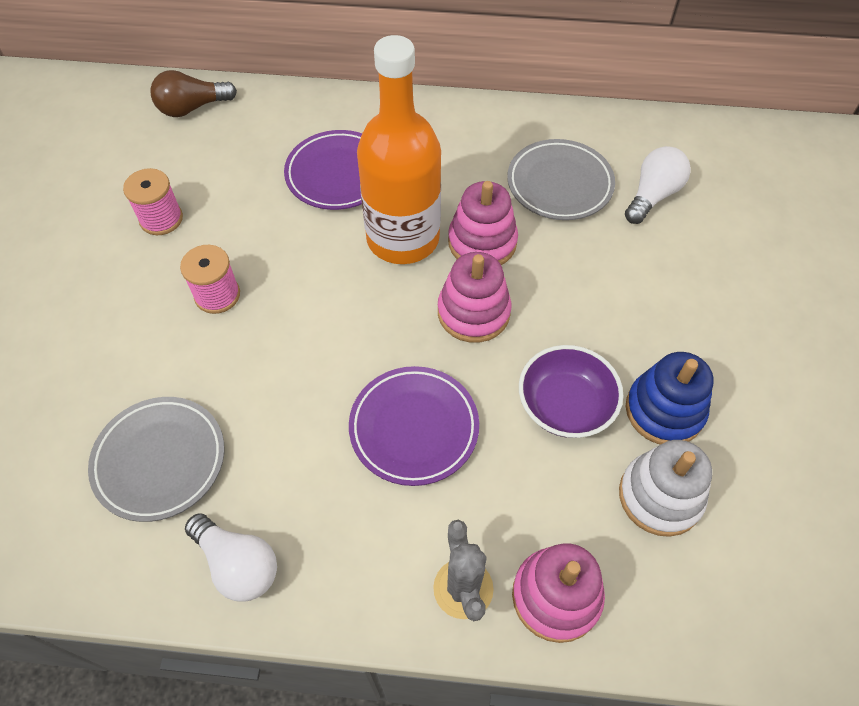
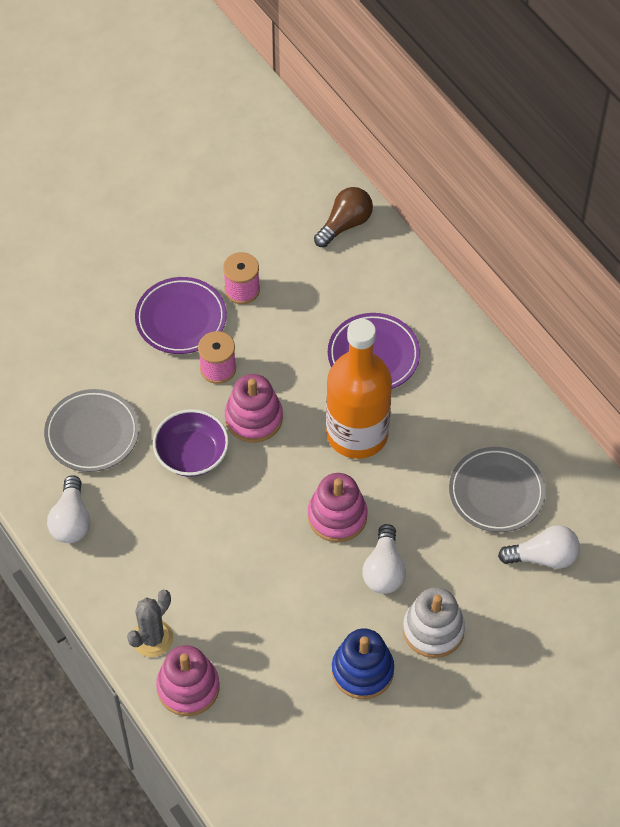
camera: 50 degrees right, 0 degrees up
brown light bulb [150,70,237,117] -> brown light bulb turned 105 degrees clockwise [314,187,373,247]
purple plate [349,366,479,486] -> purple plate moved to [135,277,227,354]
pink stacking toy [448,181,518,265] -> pink stacking toy moved to [225,374,283,443]
purple bowl [519,345,623,438] -> purple bowl moved to [153,409,229,477]
white stacking toy [619,440,712,537] -> white stacking toy moved to [403,587,465,658]
none -> white light bulb [362,524,406,594]

